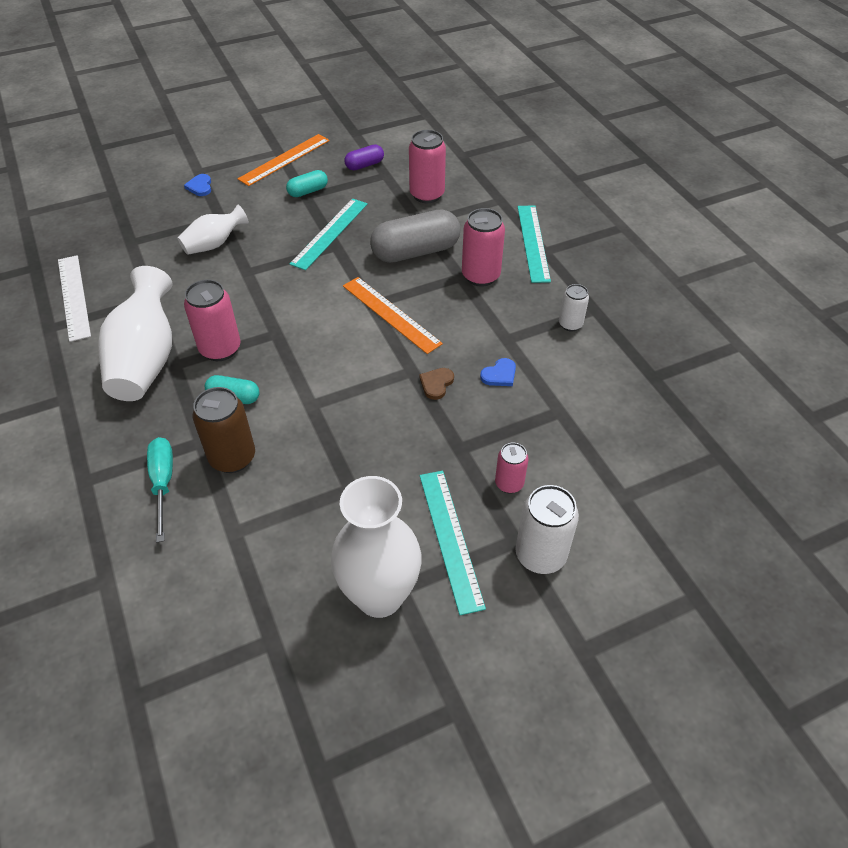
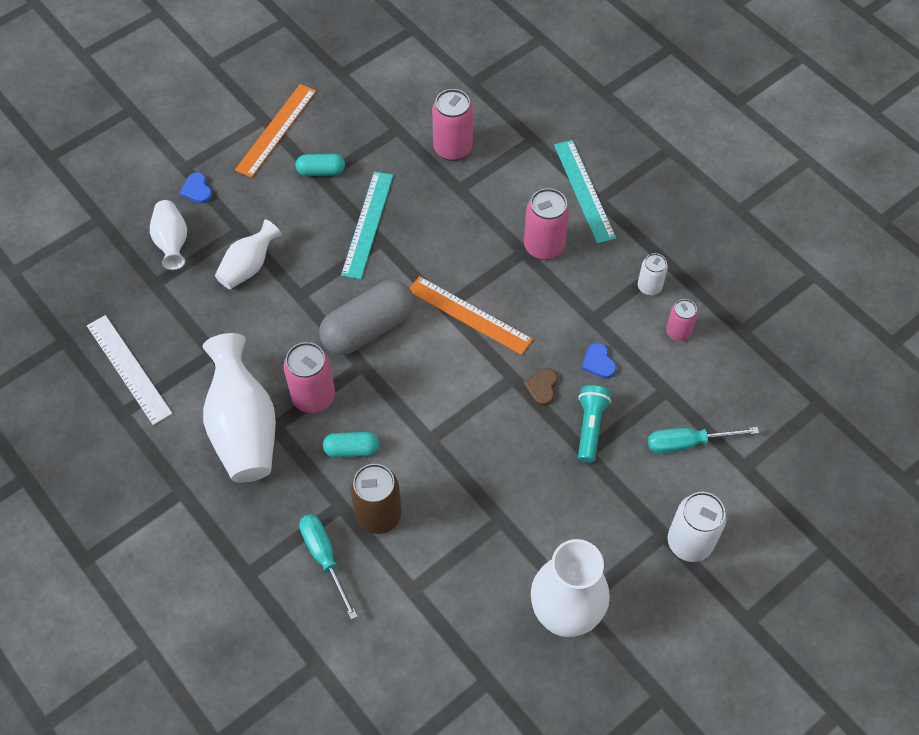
camera: 15 degrees left, 10 degrees up
turquoise capsule [286,170,328,197] -> turquoise capsule turned 45 degrees clockwise [295,154,345,176]
purple capsule [345,145,384,170] -> none
grey capsule [370,209,461,263] -> grey capsule moved to [319,280,414,355]
turquoise ruler [420,471,486,615] -> none
blue heart [480,358,516,386] -> blue heart turned 120 degrees clockwise [582,343,617,379]
pink can [495,442,529,493] -> pink can moved to [666,299,698,341]
none -> white vase [150,200,187,270]
none -> turquoise flashlight [578,385,611,463]
none -> turquoise screwdriver [648,427,759,454]

